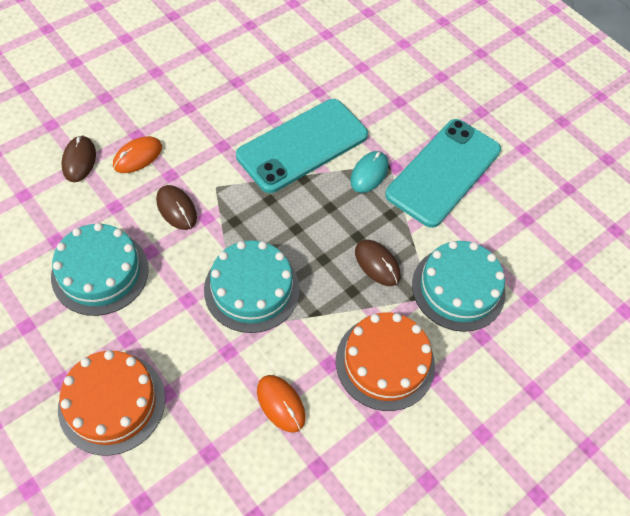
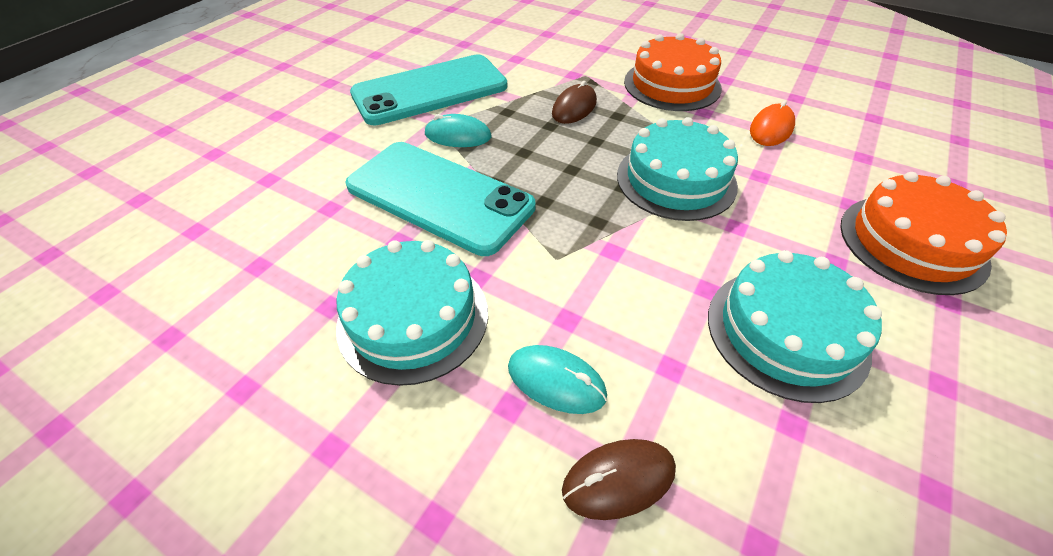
camera: 105 degrees left, 10 degrees down
orange mouse [113,136,162,173] -> turquoise mouse [508,345,607,414]
brown mouse [156,185,197,230] -> none
turquoise phone [385,119,501,228] -> turquoise phone turned 45 degrees counterclockwise [350,55,507,125]
turquoise cake [412,241,505,332] -> turquoise cake moved to [336,240,488,386]

